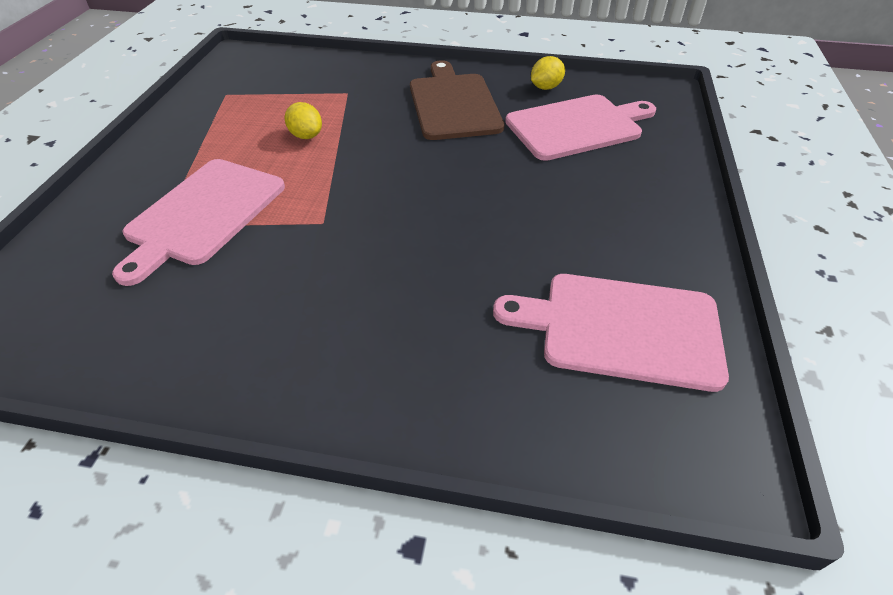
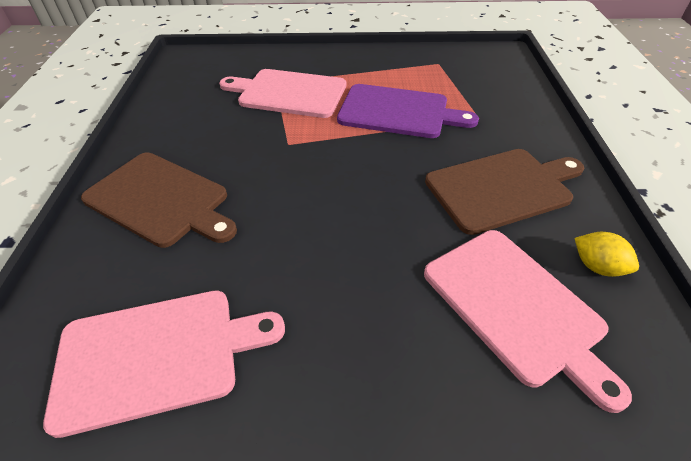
camera: 80 degrees right, 0 degrees up
yellow lemon [285,102,322,139] -> purple cutting board [337,84,479,138]
pink cutting board [493,274,729,392] -> pink cutting board turned 75 degrees clockwise [43,290,285,438]
none -> brown cutting board [81,153,237,248]

